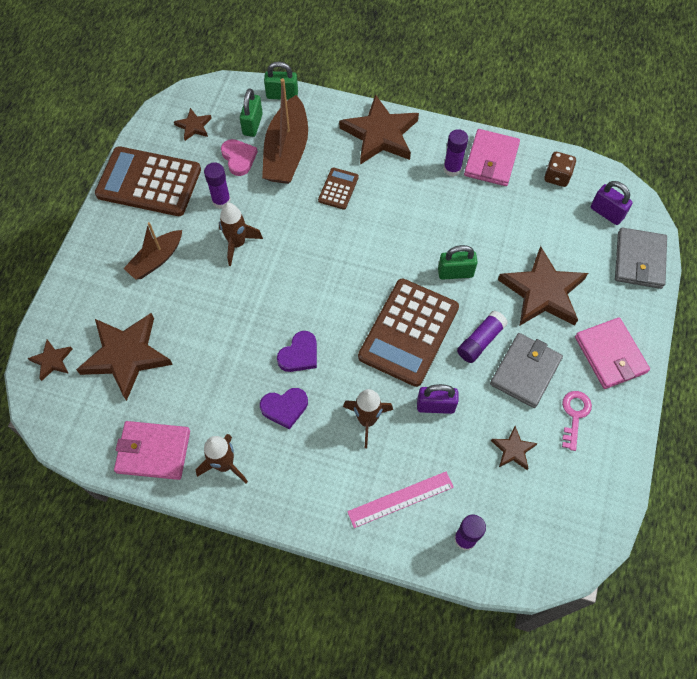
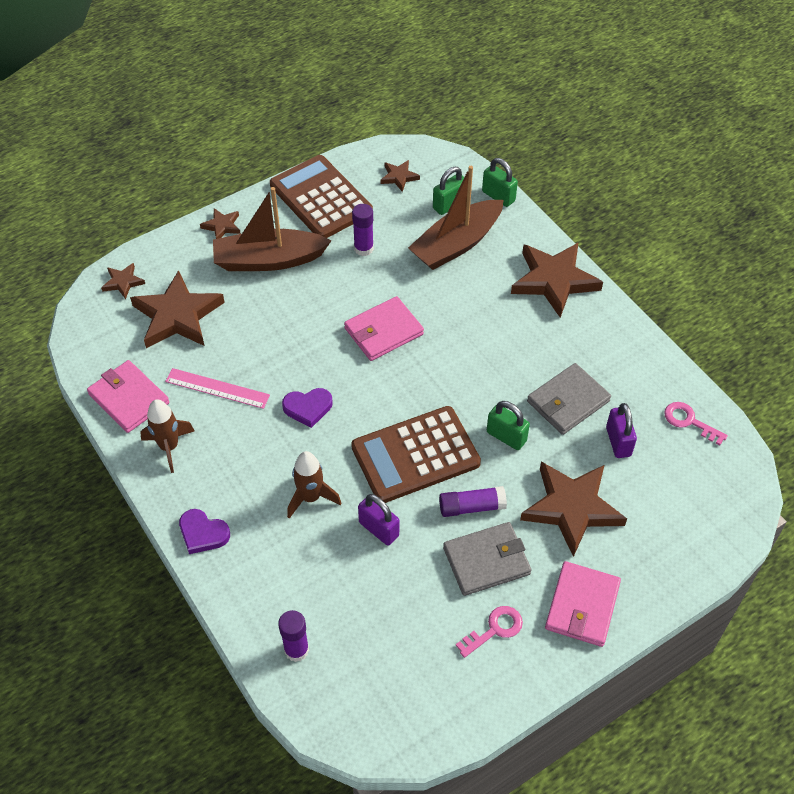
camera: 40 degrees right, 10 degrees down
brown boat [123,222,182,280] -> brown boat [213,187,332,271], size x1.63
brown rocket [219,203,263,266] -> none
pink heart [221,139,258,176] -> none
purple heart [260,388,308,430] -> purple heart moved to [179,509,230,554]
brown calculator [318,167,359,210] -> none
pink ruler [347,472,454,528] -> pink ruler moved to [165,368,270,409]
purple glue stick [443,129,468,177] -> none
pink wallet [464,129,520,186] -> pink wallet moved to [344,296,424,361]
brown star [491,426,538,470] -> brown star moved to [200,208,241,239]
brown dice [544,152,576,187] -> pink key [664,402,728,445]
purple padlock [591,181,633,225] -> purple padlock moved to [606,403,637,458]
grey wallet [615,228,667,289] -> grey wallet moved to [527,363,611,435]

